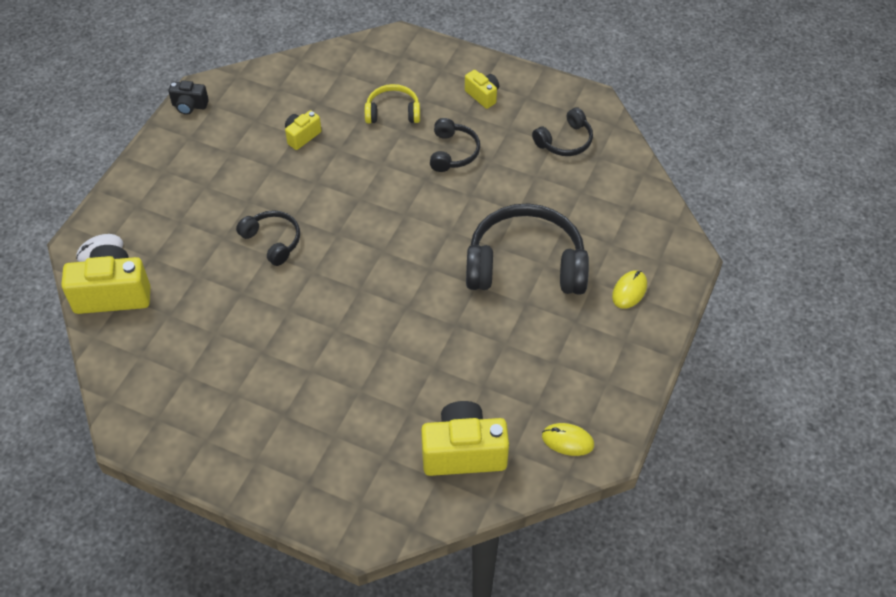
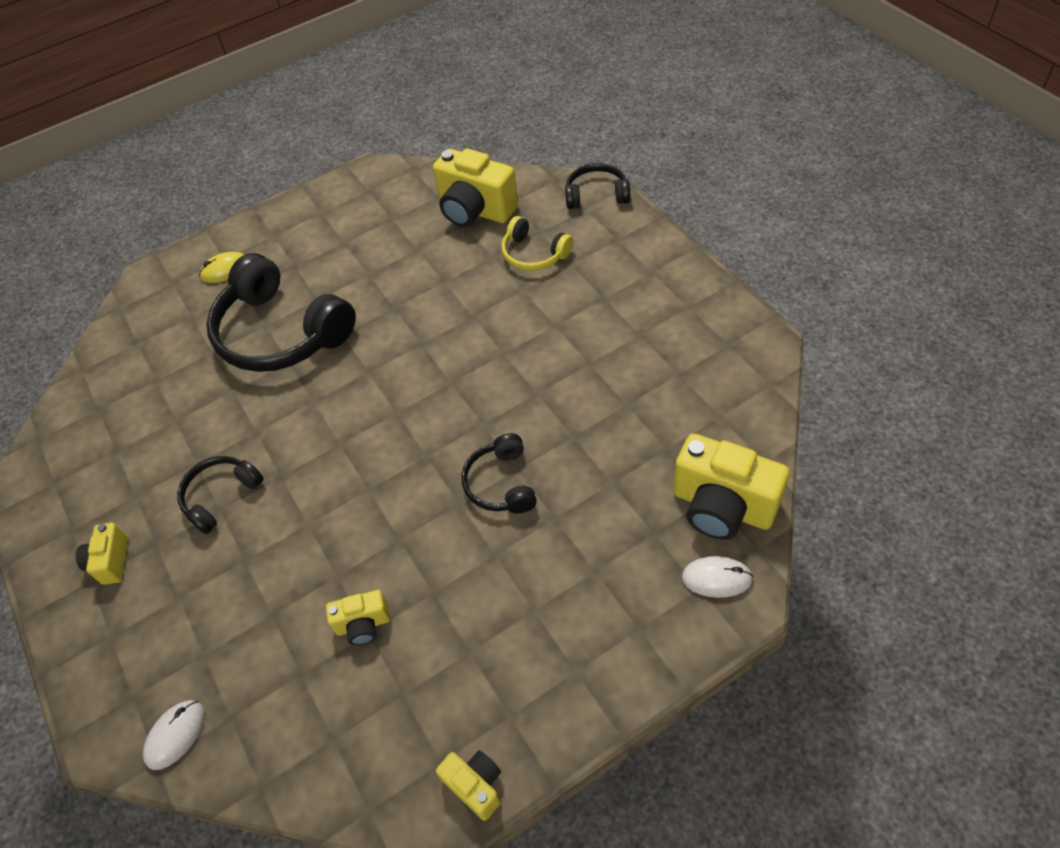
camera: 140 degrees left, 0 degrees up
black camera [168,81,209,115] -> yellow camera [436,750,501,821]
yellow headphones [365,84,420,123] -> yellow headphones moved to [501,216,573,271]
black headphones [532,107,593,156] -> black headphones moved to [565,163,630,209]
yellow mouse [542,423,594,456] -> none
none -> white mouse [143,700,205,770]

